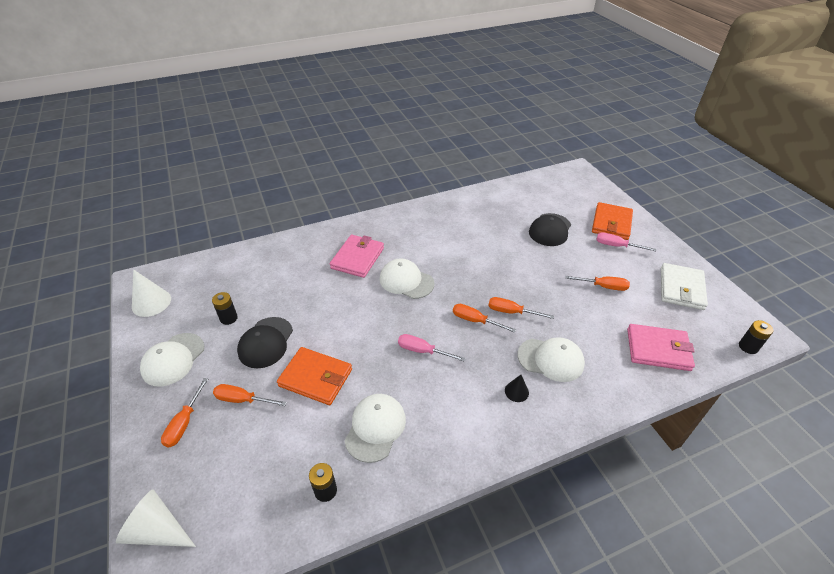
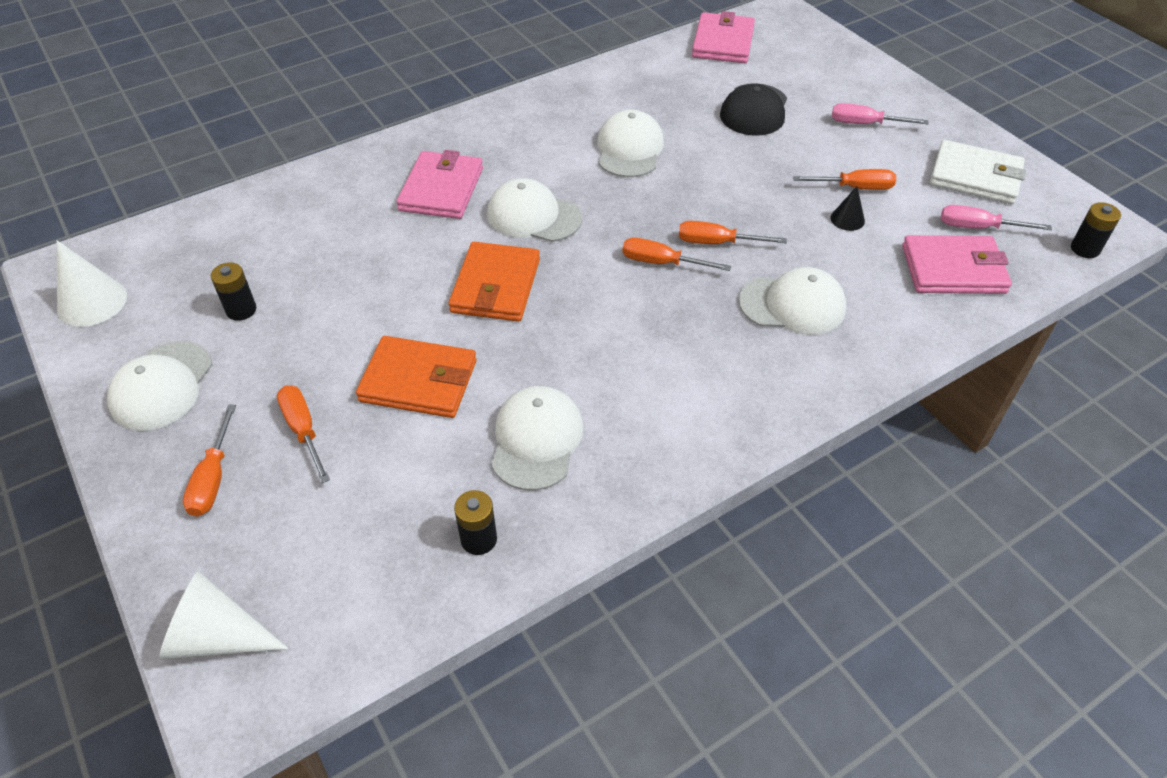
camera: 10 degrees left, 5 degrees up
orange screwdriver [213,384,287,406] -> orange screwdriver turned 60 degrees clockwise [277,385,330,483]
black cap [237,317,293,368] -> none
pink screwdriver [398,334,465,361] -> pink screwdriver moved to [941,205,1052,230]
black cone [505,375,529,402] -> black cone moved to [831,186,865,231]
orange wallet [592,202,633,240] -> orange wallet moved to [449,242,540,322]
white wallet [661,263,708,310] -> white wallet turned 75 degrees counterclockwise [930,140,1026,204]
none -> white cap [597,110,664,177]
none -> pink wallet [692,11,755,63]

